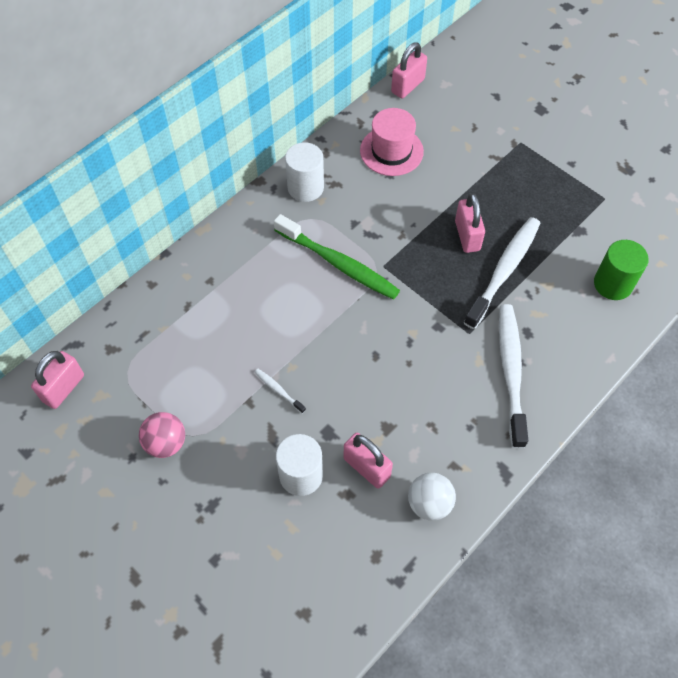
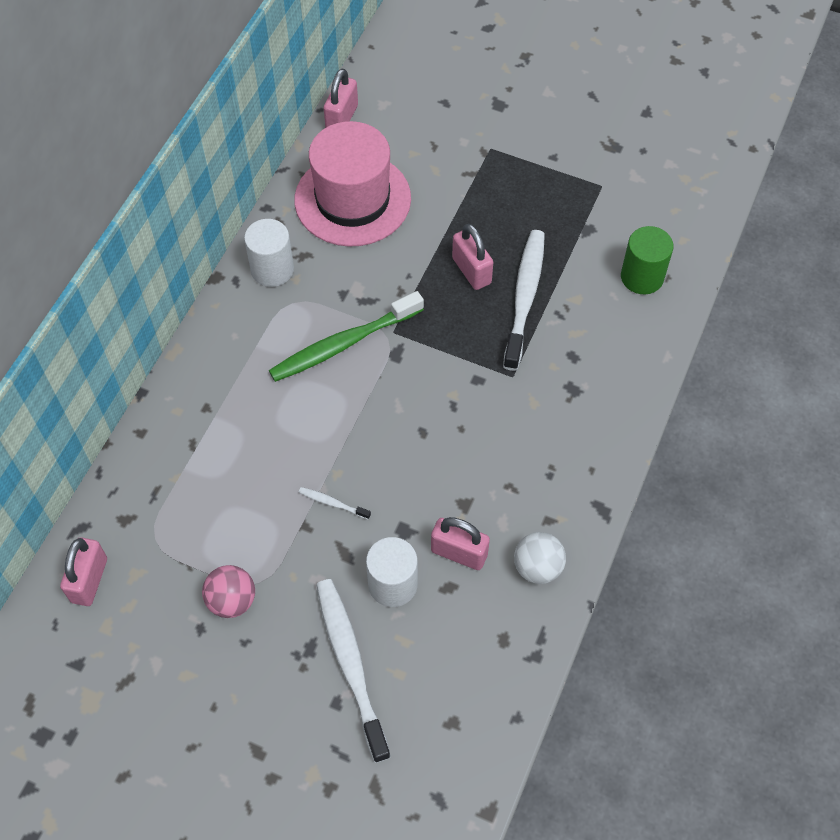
camera: 20 degrees left, 0 degrees up
green toothbrush [274,214,400,300] -> green toothbrush turned 135 degrees clockwise [269,291,424,382]
pink hat [360,108,424,176] -> pink hat [294,121,411,247], size x1.56
white toothbrush [499,304,528,449] -> white toothbrush moved to [316,579,391,763]

